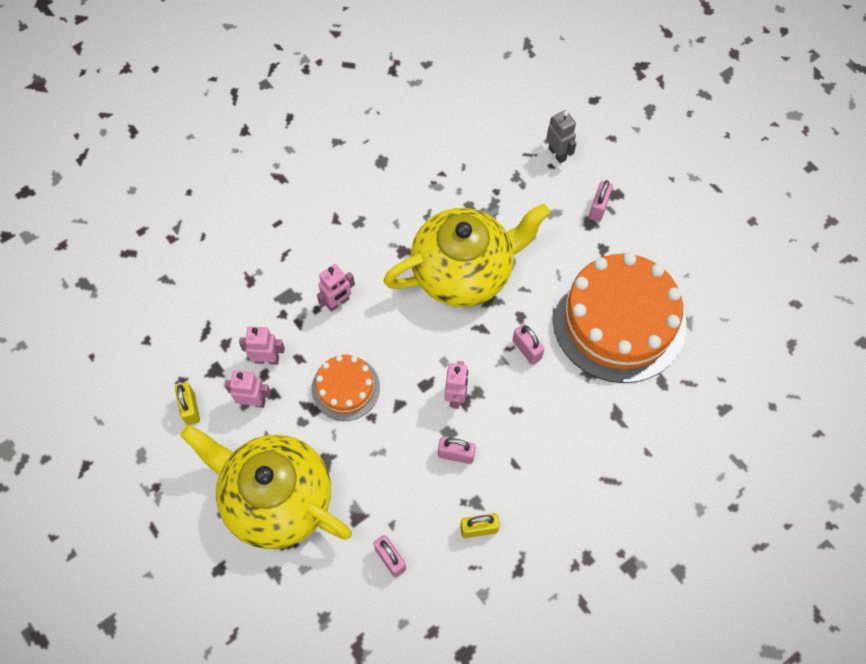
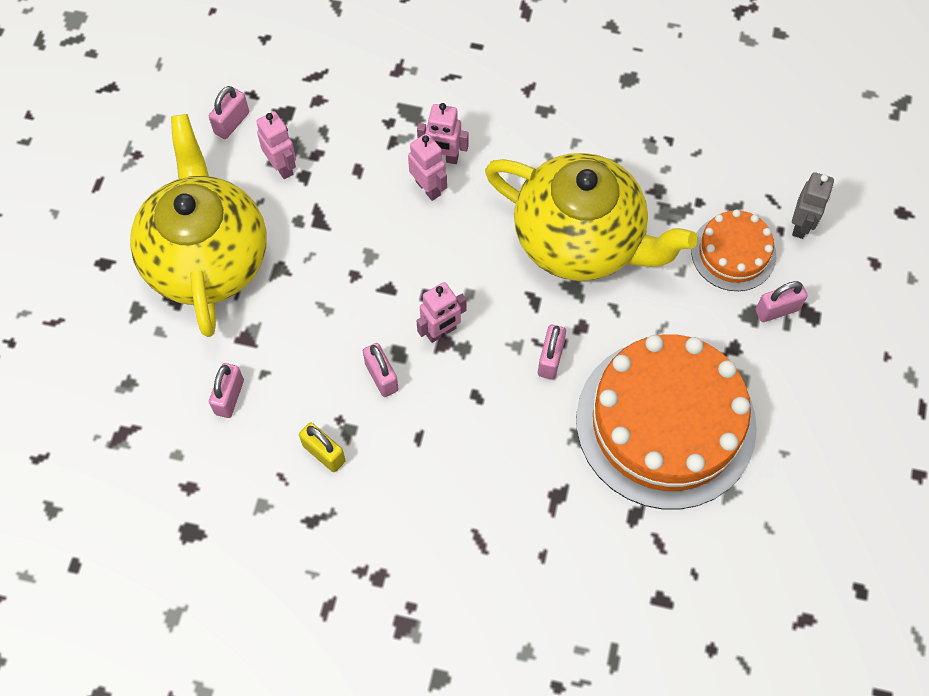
camera: 50 degrees right, 0 degrees up
yellow padlock [175,383,200,425] -> pink padlock [209,86,249,139]
pink robot [239,326,285,365] -> pink robot moved to [408,133,447,201]
orange cake [312,355,380,421] -> orange cake moved to [691,209,776,291]

